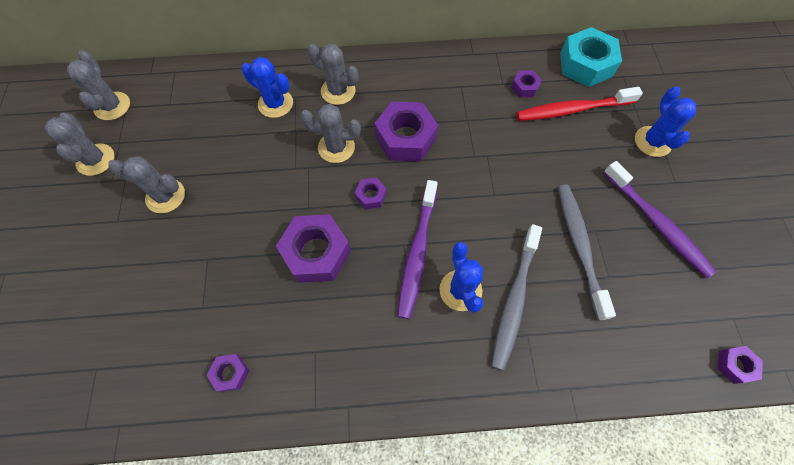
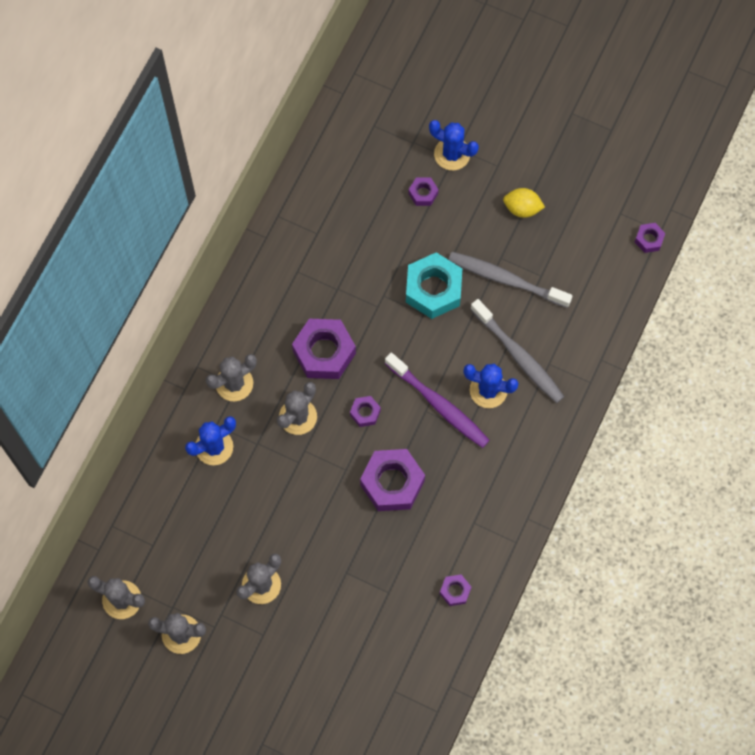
camera: 60 degrees left, 5 degrees up
purple nut [511,70,542,97] -> purple nut moved to [408,177,439,206]
red toothbrush [516,87,643,121] -> none
turquoise nut [560,27,622,87] -> turquoise nut moved to [406,252,462,319]
purple toothbrush [604,161,716,278] -> yellow lemon [503,188,545,218]

